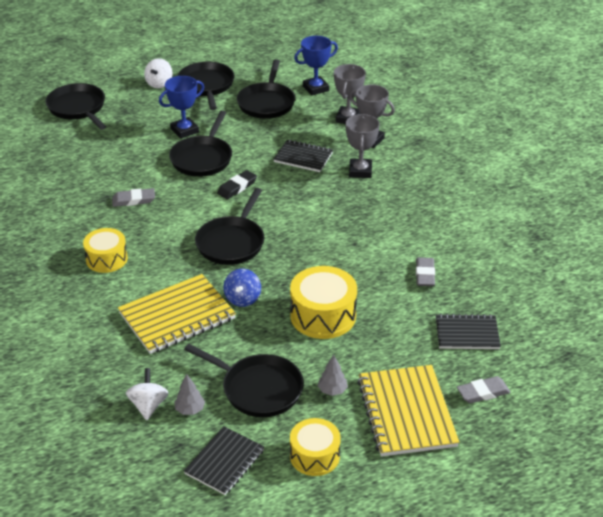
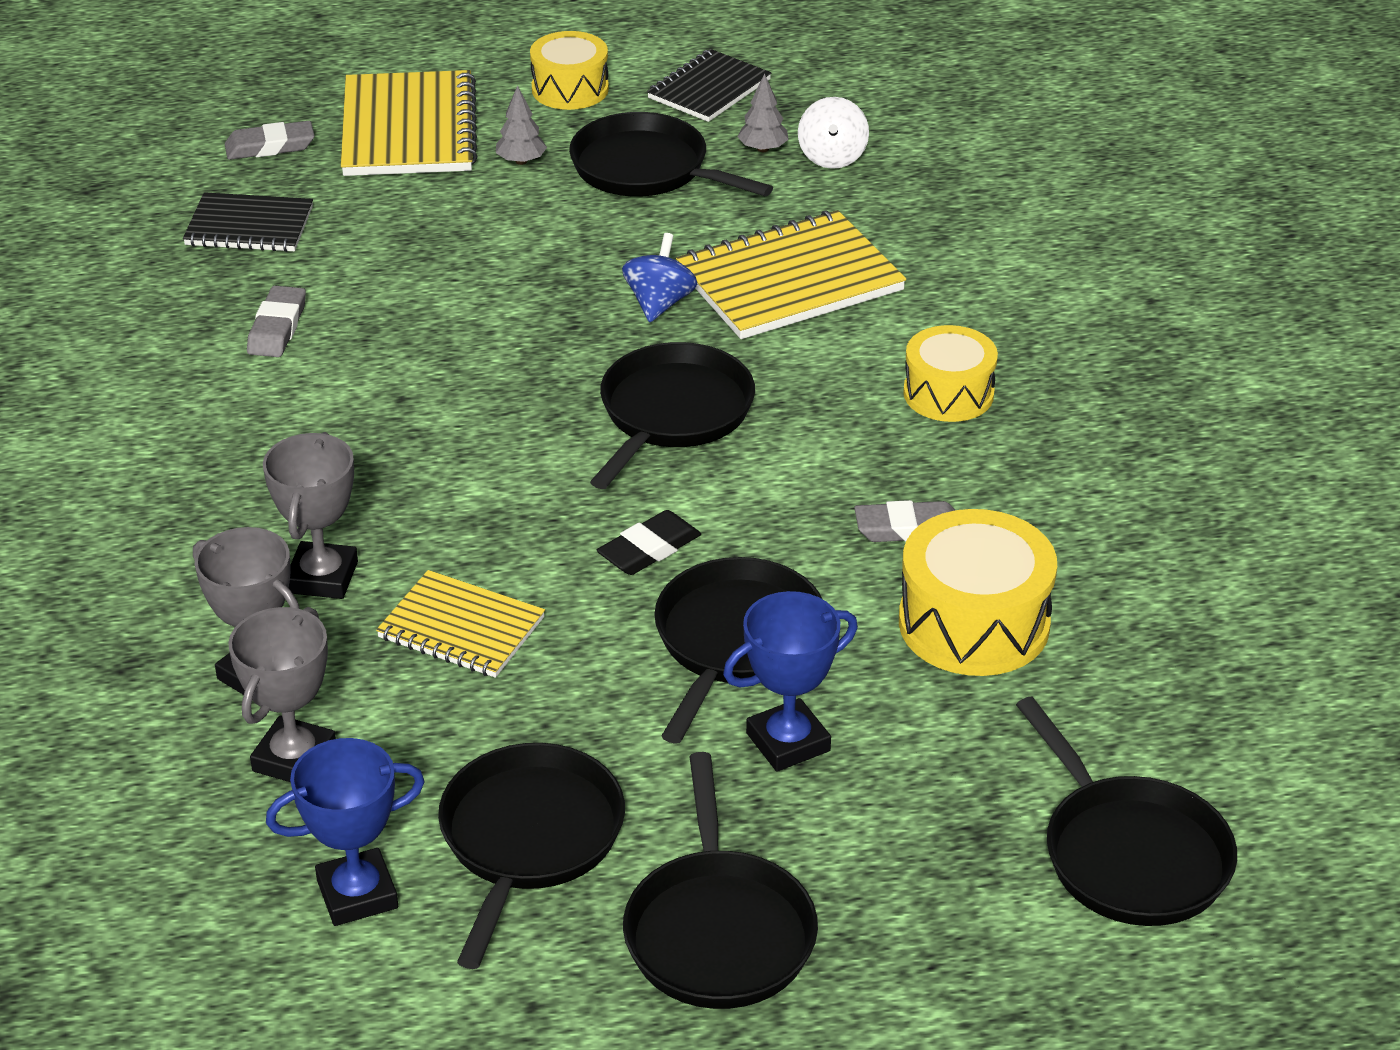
camera: 175 degrees left, 0 degrees up
white spinning top [144,58,173,88] -> none
black notebook [273,139,333,172] -> yellow notebook [376,570,545,678]
yellow drum [290,266,357,339] -> yellow drum moved to [899,509,1057,676]

